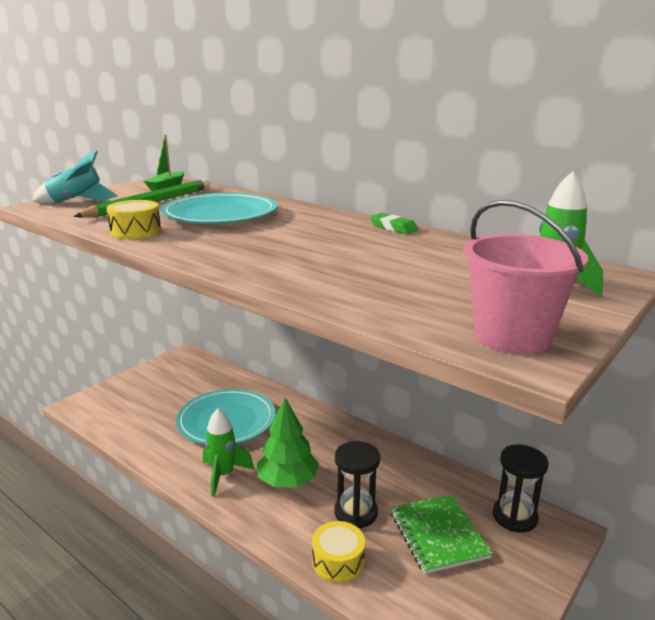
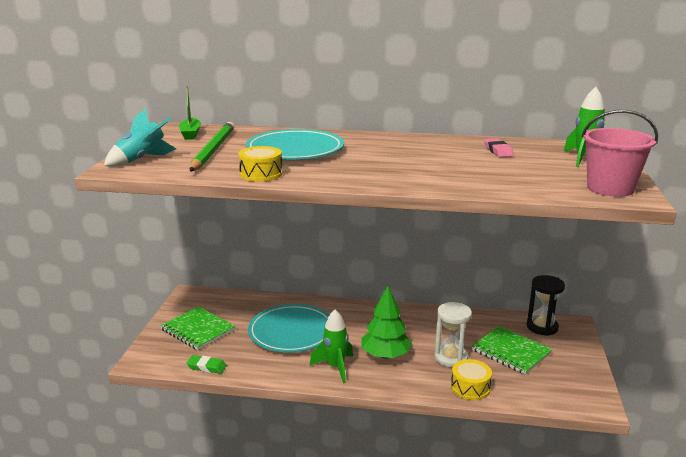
camera: 30 degrees left, 0 degrees up
black hourglass [334,441,380,528] -> white hourglass [434,302,472,367]
green eraser [370,213,418,234] -> green eraser moved to [187,355,227,374]
none -> green notebook [160,307,236,350]
none -> pink eraser [484,138,514,157]

